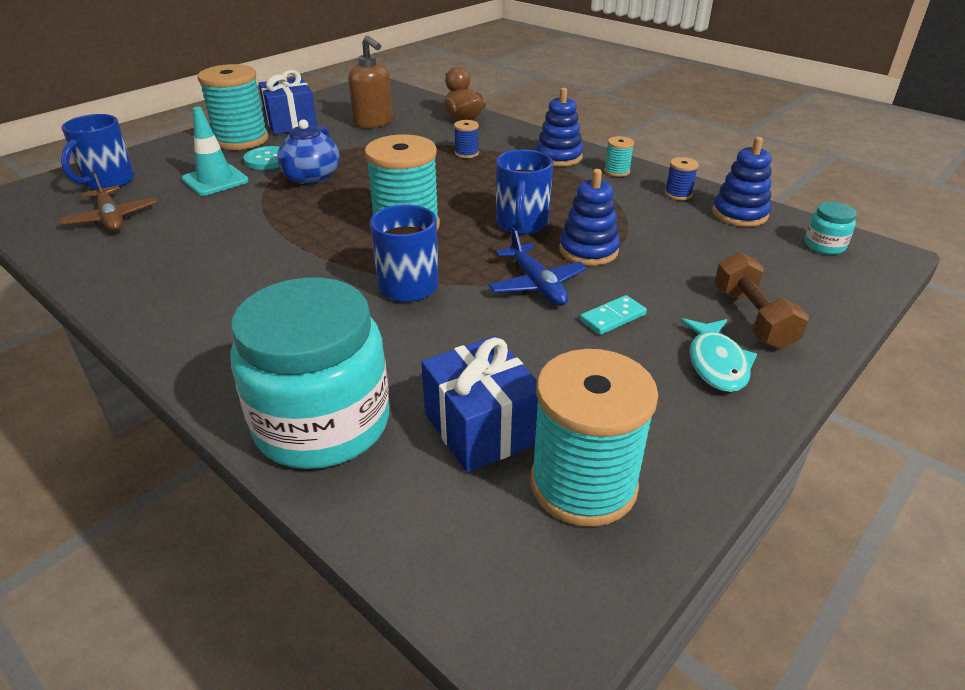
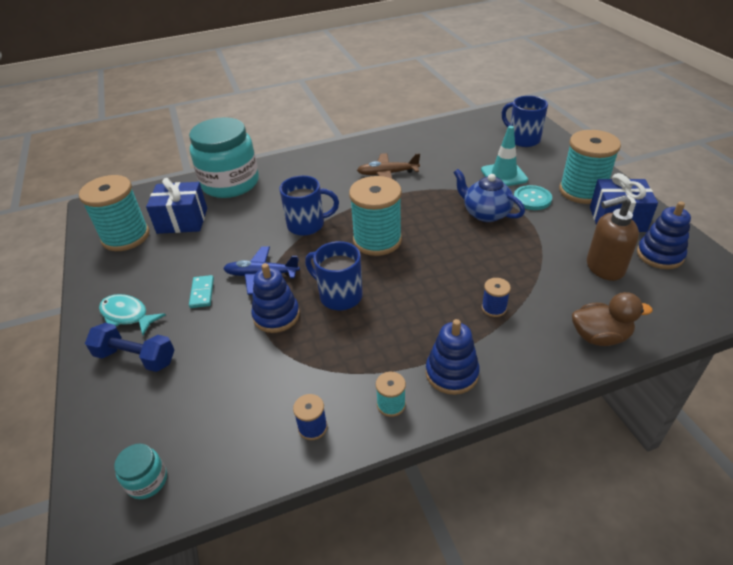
camera: 120 degrees right, 5 degrees up
brown plane [59,171,157,232] -> brown plane moved to [357,153,420,179]
blue stacking toy [712,137,772,227] -> blue stacking toy moved to [637,201,691,269]
brown dumbbell [714,252,809,349] -> blue dumbbell [85,323,174,372]

